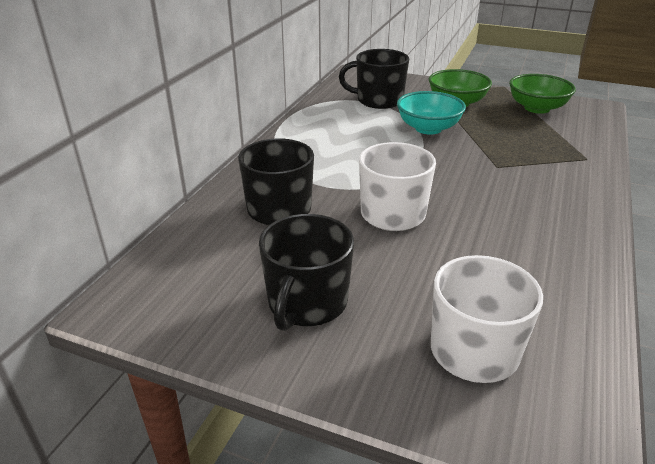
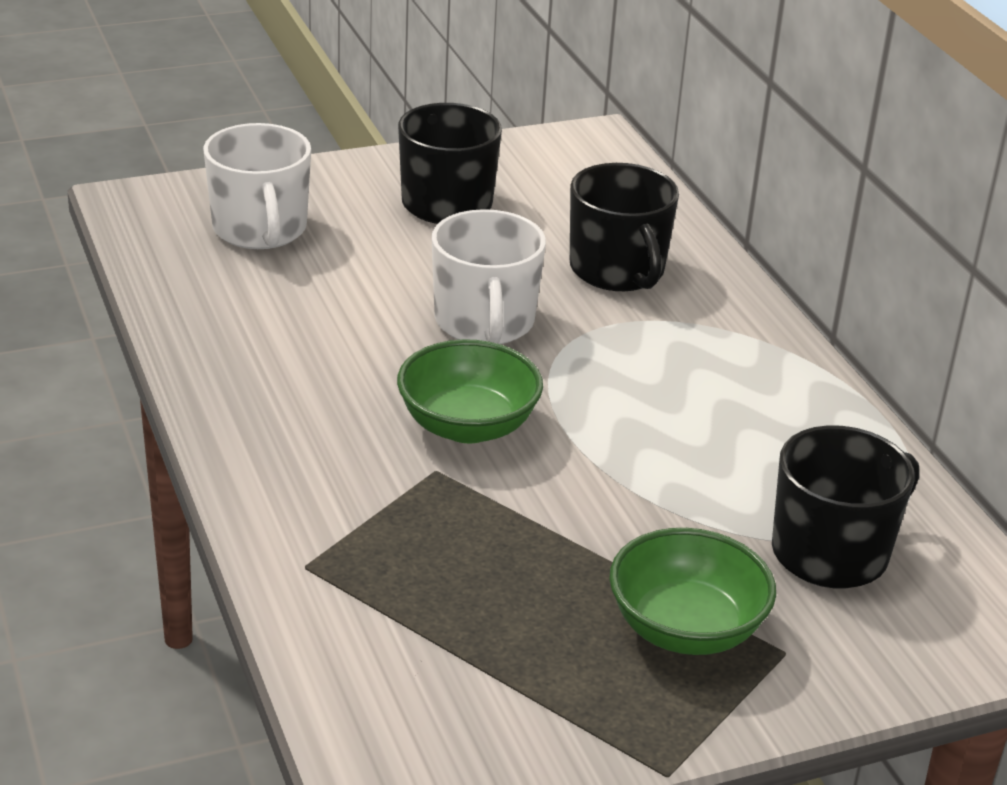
camera: 135 degrees right, 0 degrees up
turquoise bowl [397,91,466,135] -> none
green bowl [509,74,576,114] -> green bowl moved to [397,339,543,443]

